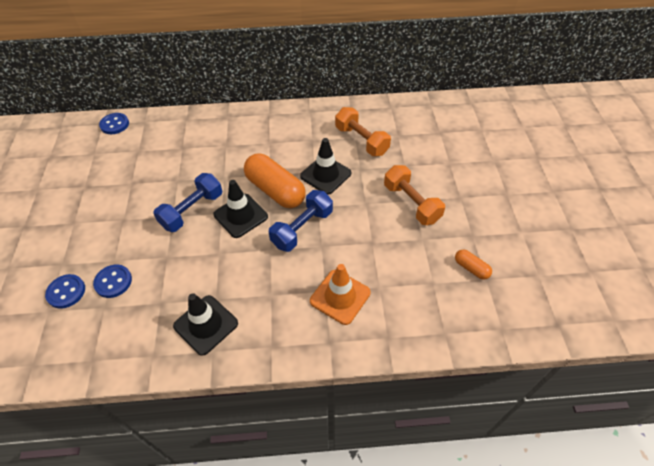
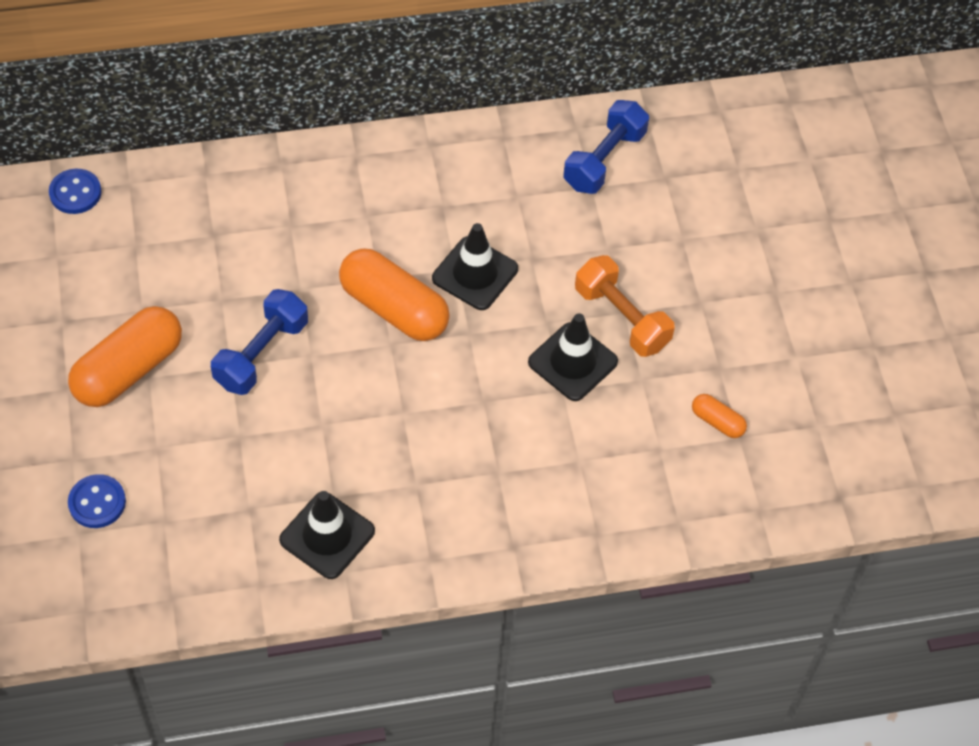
camera: 10 degrees left, 5 degrees up
blue button [93,265,132,298] -> none
black traffic cone [213,180,268,238] -> black traffic cone moved to [528,313,618,401]
blue dumbbell [269,190,333,252] -> blue dumbbell moved to [563,100,649,194]
orange traffic cone [310,264,371,325] -> none
orange dumbbell [335,107,391,156] -> none
none -> orange capsule [68,306,182,407]

